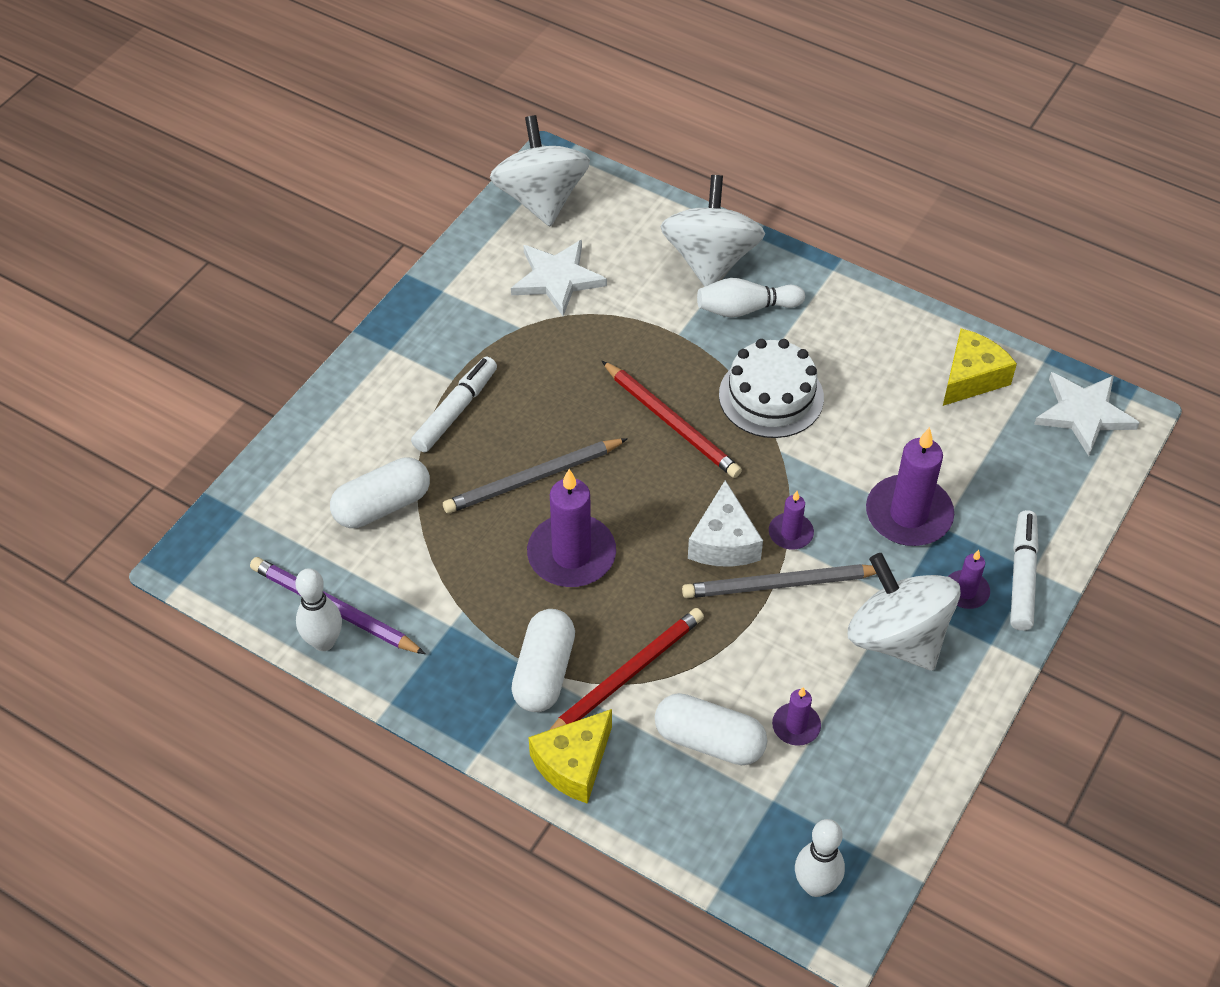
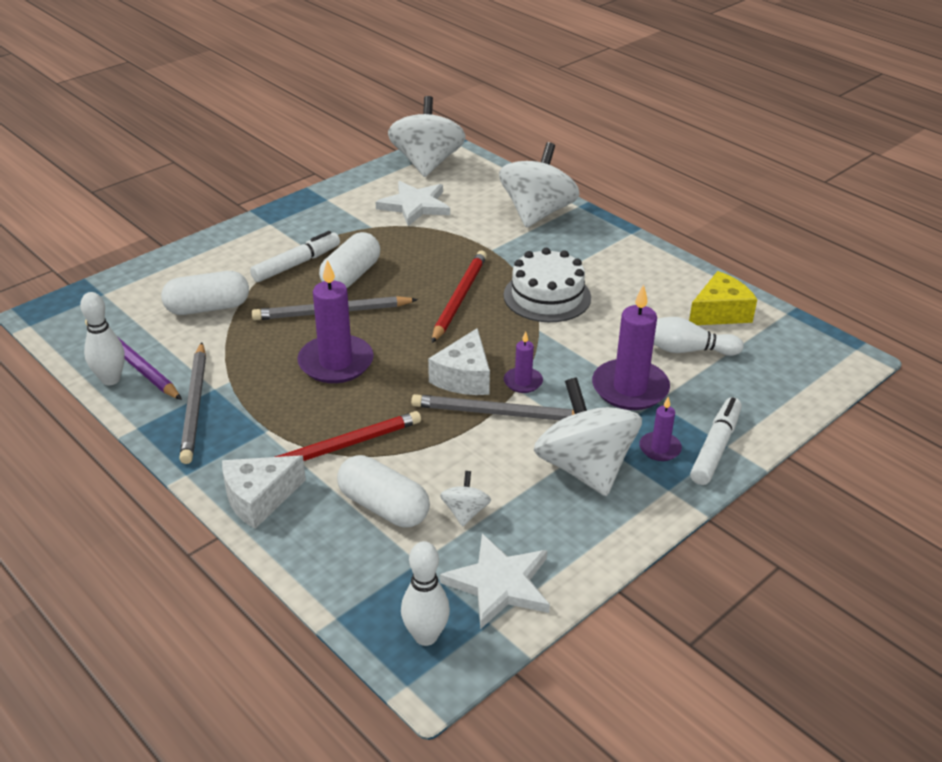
camera: 15 degrees right, 15 degrees down
white capsule [511,609,575,712] -> white capsule moved to [319,232,380,288]
yellow cheese [529,709,612,804] -> white cheese [222,455,306,529]
red pencil [602,361,742,478] -> red pencil turned 135 degrees counterclockwise [432,251,487,343]
white bowling pin [697,278,805,317] -> white bowling pin moved to [654,317,744,356]
purple candle [772,687,821,746] -> white spinning top [440,471,491,527]
white star [1034,372,1140,456] -> white star moved to [440,534,550,629]
none -> grey pencil [179,342,206,464]

